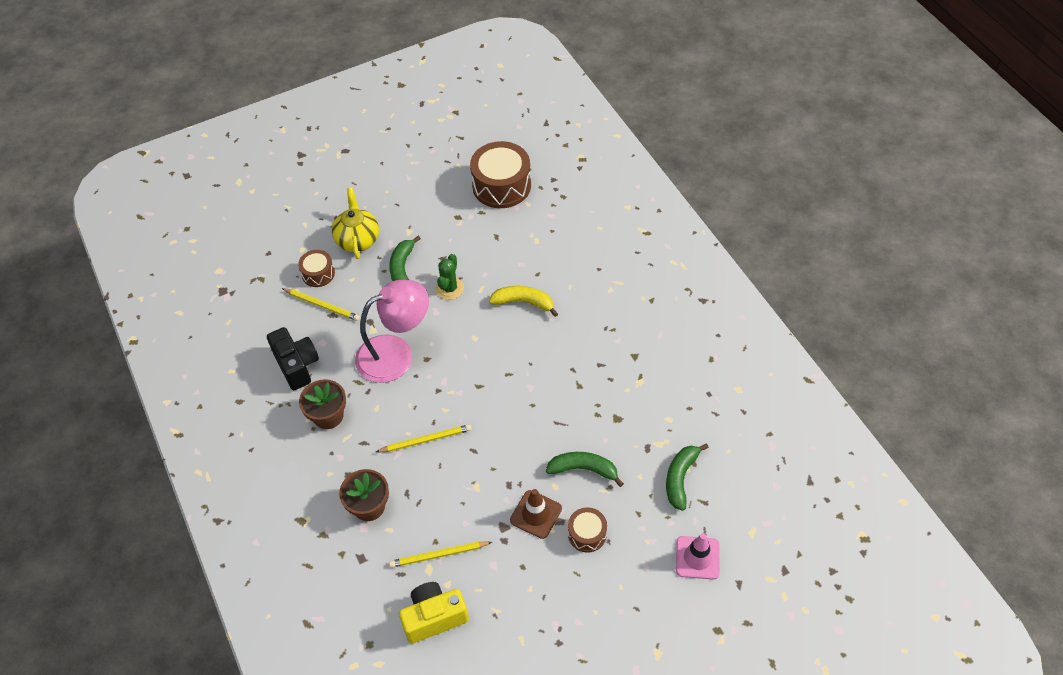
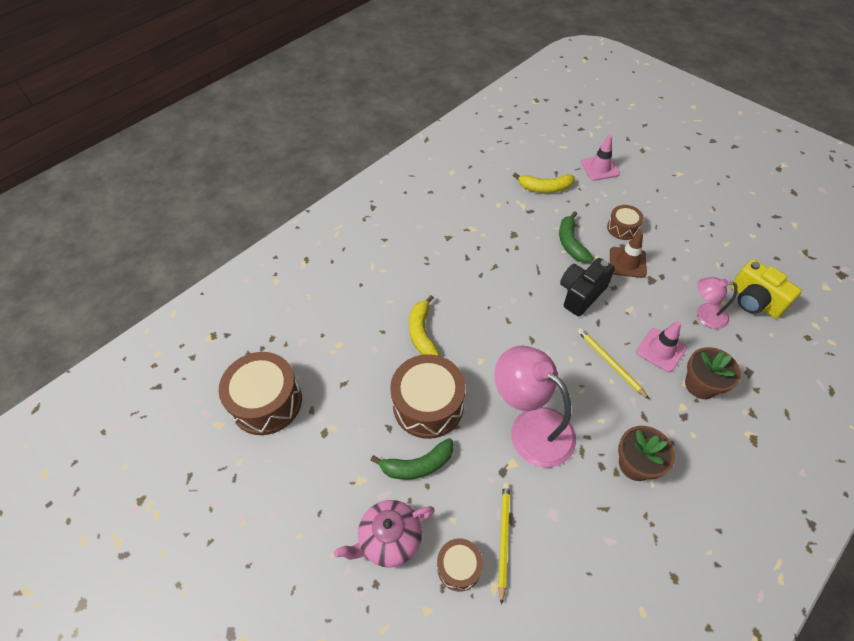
camera: 110 degrees left, 0 degrees up
black camera [267,327,319,390] -> black camera moved to [560,258,615,316]
yellow teapot [332,188,379,259] -> pink teapot [334,500,435,568]
yellow pencil [389,541,492,568] -> pink lamp [697,277,738,329]
green cactus [436,254,464,300] -> brown drum [390,354,466,439]
green banana [666,443,709,511] -> yellow banana [513,173,574,193]
none -> pink traffic cone [636,321,687,372]

